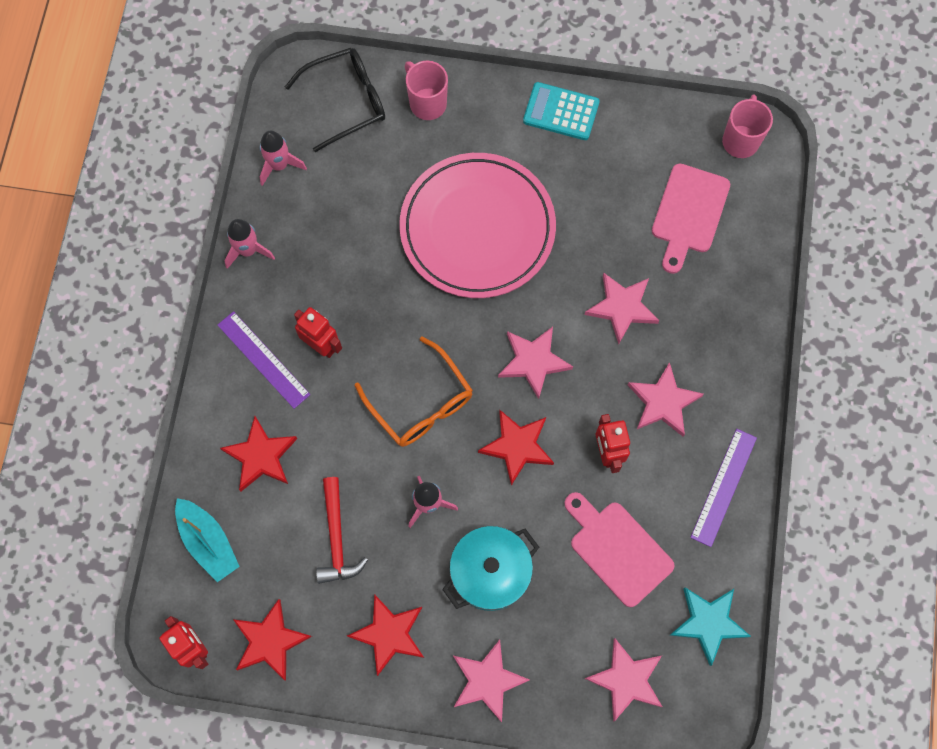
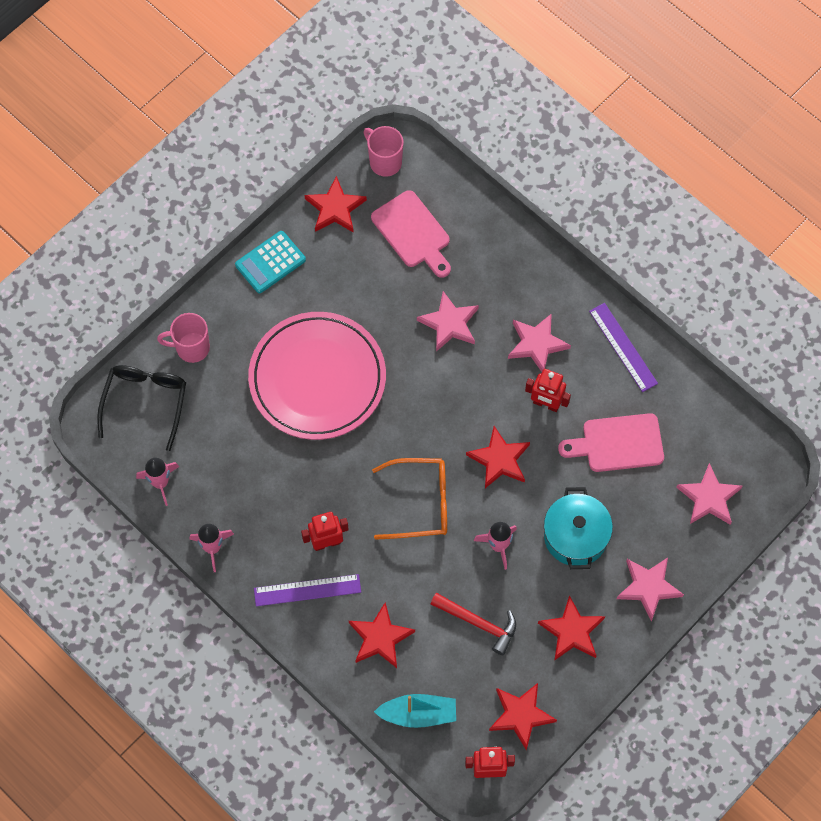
camera: 55 degrees left, 5 degrees down
pink star [498,327,573,399] -> none
turquoise star [670,588,751,666] -> none
none -> red star [305,176,367,233]

